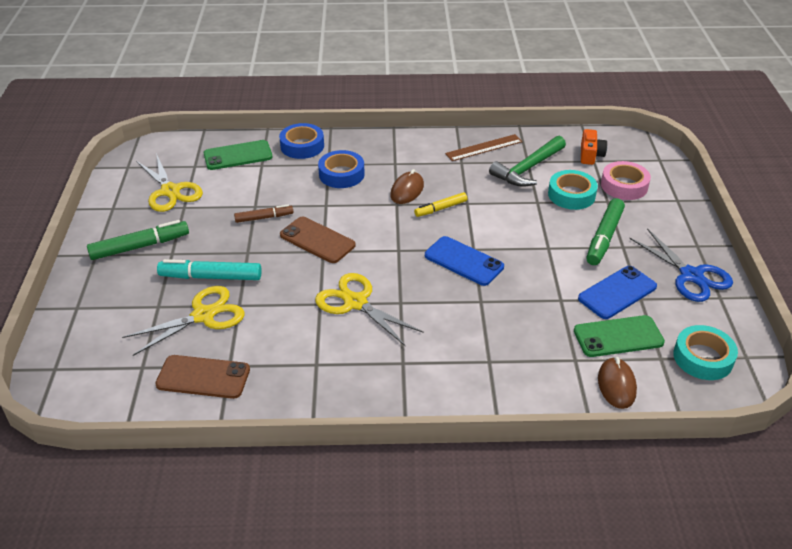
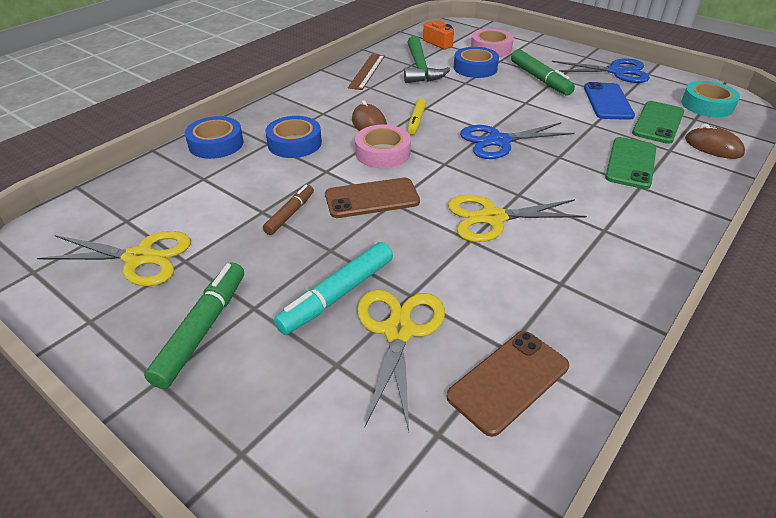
camera: 50 degrees left, 0 degrees up
green phone [204,140,273,170] -> green phone moved to [605,137,656,189]
blue phone [425,236,504,286] -> blue scissors [460,122,575,159]
turquoise tape [548,170,598,210] -> blue tape [454,47,499,78]
none -> pink tape [355,125,411,168]

